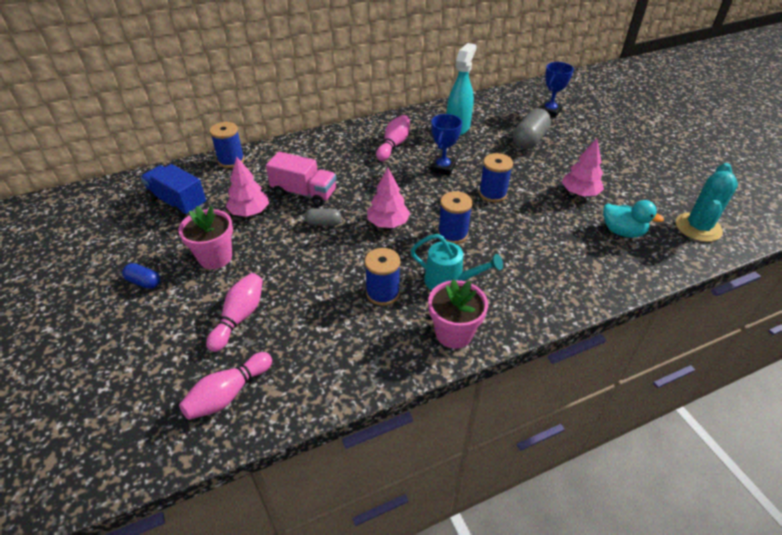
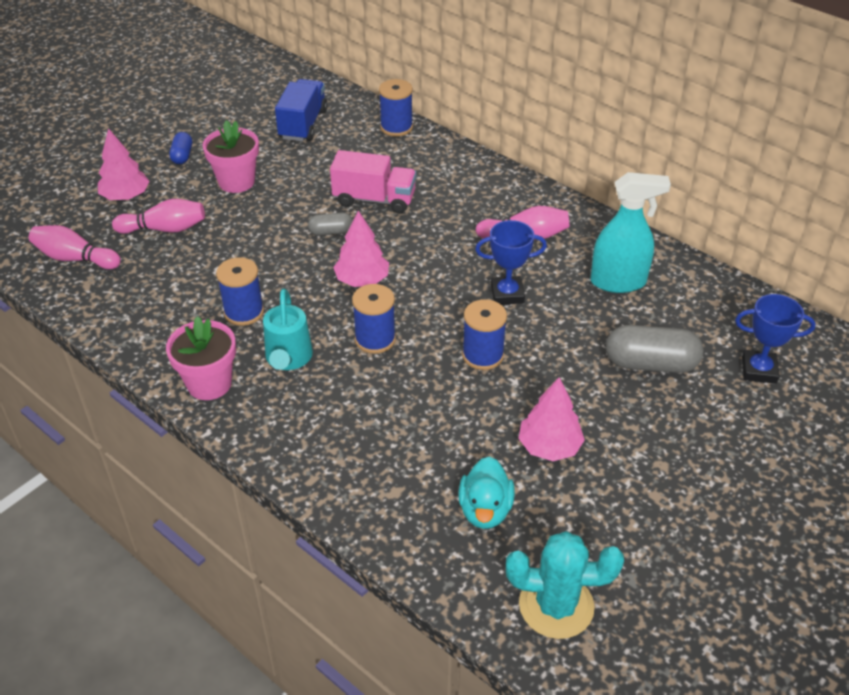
camera: 65 degrees right, 0 degrees up
pink tree [226,156,269,217] -> pink tree moved to [98,128,150,200]
pink truck [266,152,337,207] -> pink truck turned 75 degrees counterclockwise [330,150,416,213]
grey capsule [305,208,342,226] -> grey capsule turned 75 degrees counterclockwise [308,213,353,236]

